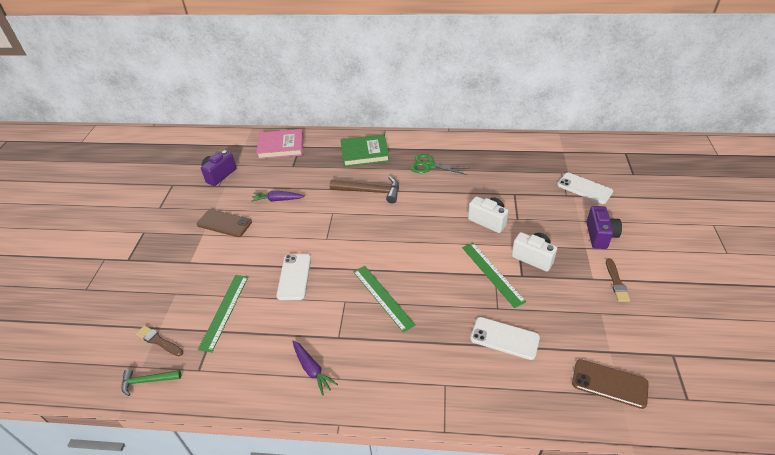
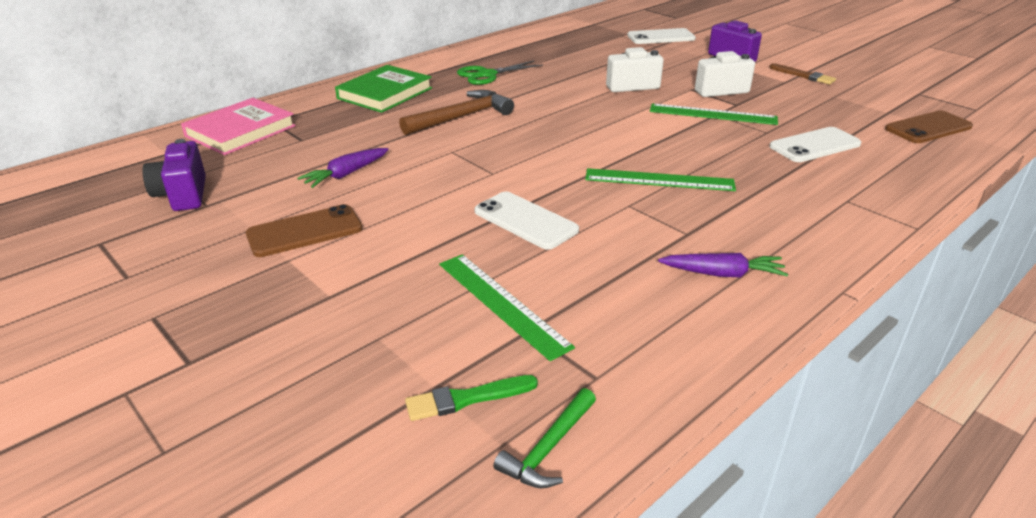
camera: 50 degrees left, 10 degrees down
brown brush [136,325,183,356] -> green brush [405,375,538,421]

